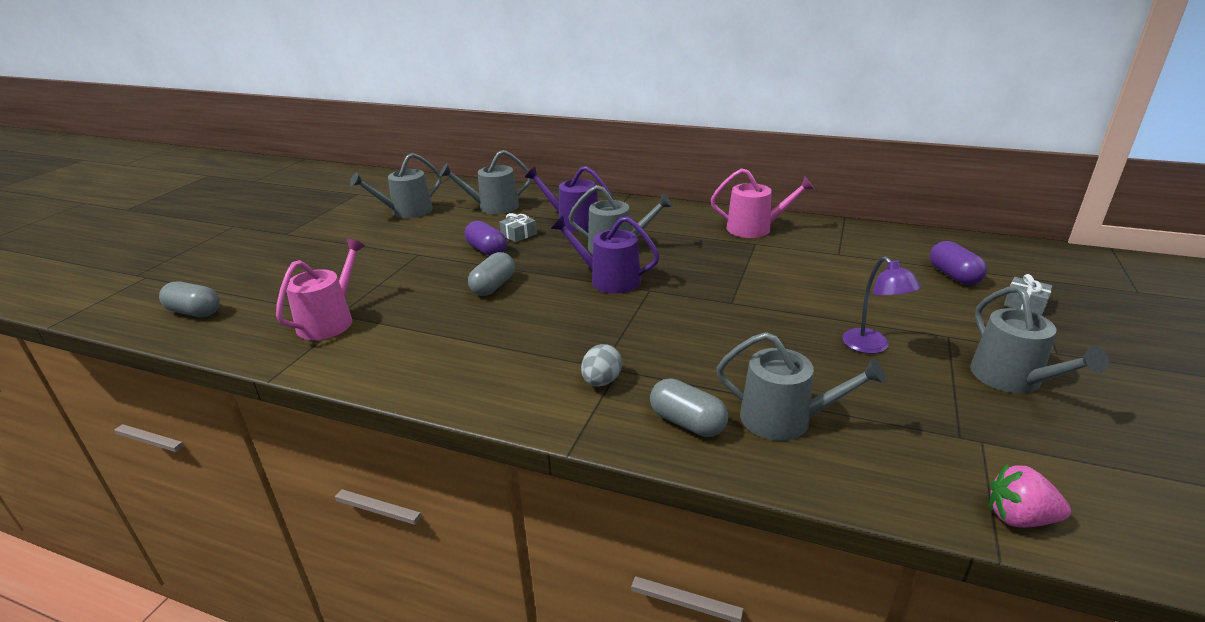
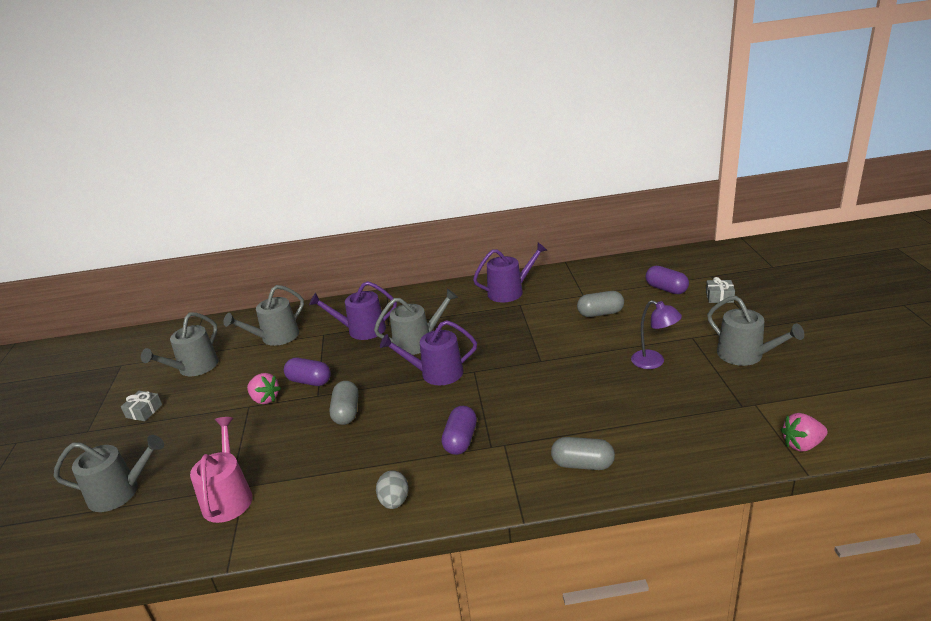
camera: 25 degrees left, 0 degrees up
grey capsule [159,282,220,317] -> grey capsule moved to [577,291,624,317]
grey gift [499,213,537,242] -> grey gift moved to [121,391,162,421]
grey egg [581,344,622,387] -> grey egg moved to [376,470,408,509]
pink watering can [711,168,814,238] -> purple watering can [473,242,547,302]
grey watering can [716,332,886,441] -> grey watering can moved to [54,435,164,512]
none -> pink strawberry [247,373,281,404]
none -> purple capsule [441,406,477,455]

